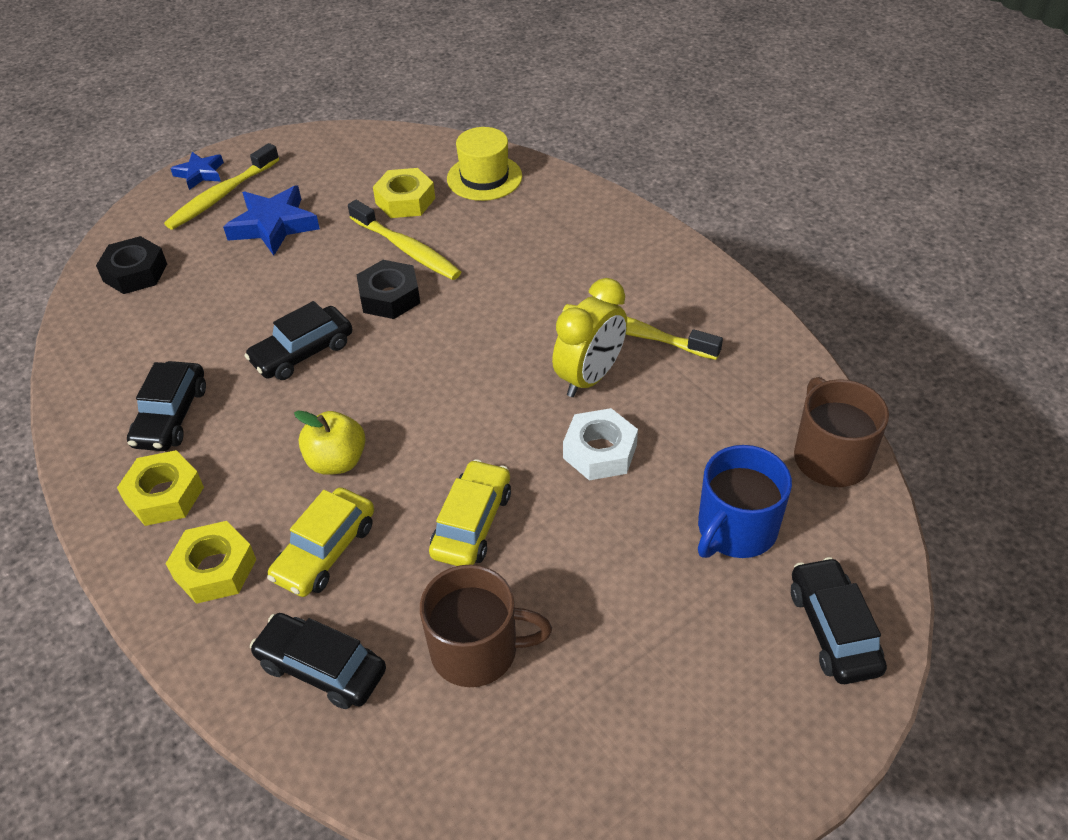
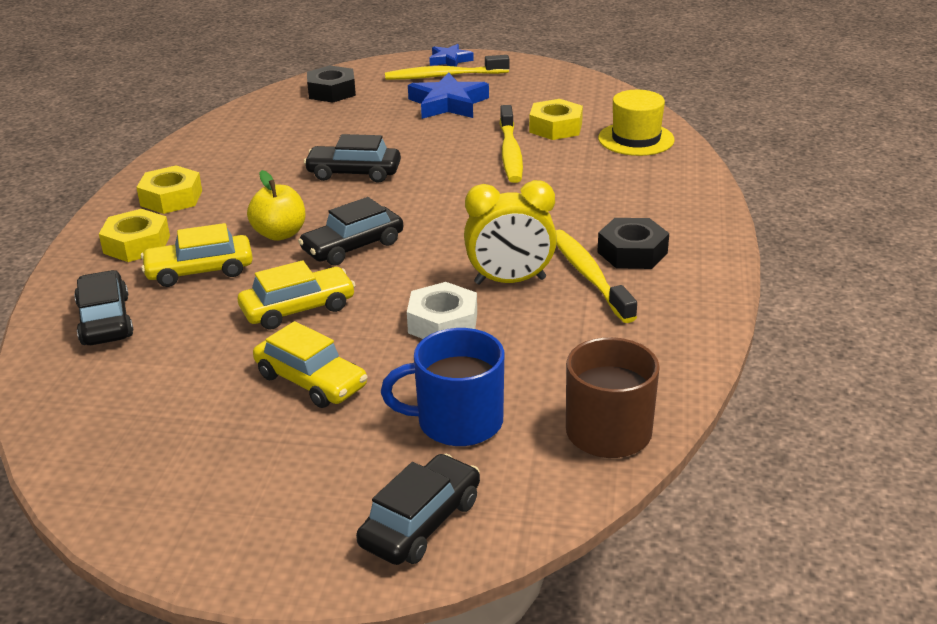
camera: 45 degrees right, 15 degrees down
black car [127,361,206,451] -> black car moved to [298,197,403,266]
black nut [357,260,420,319] -> black nut moved to [597,218,669,269]
brown mug [420,564,552,687] -> none
none -> yellow car [253,321,367,408]

